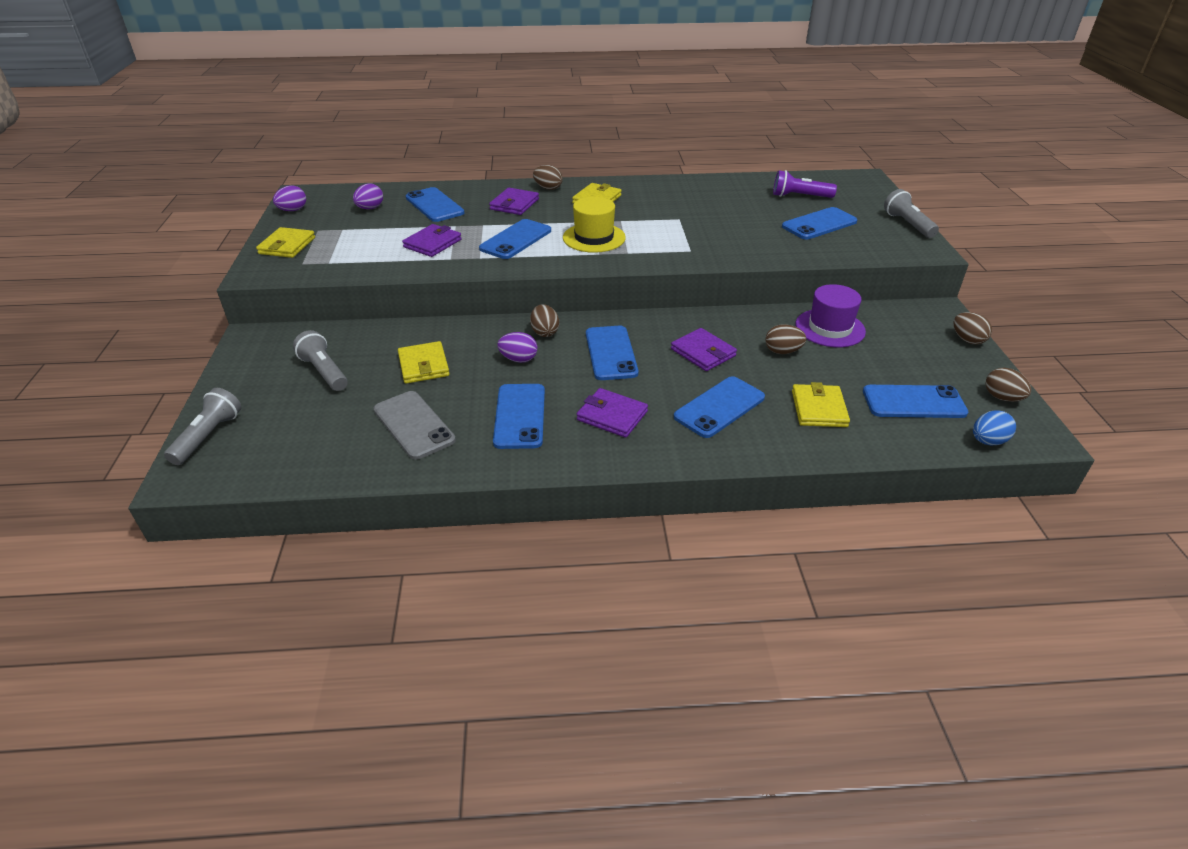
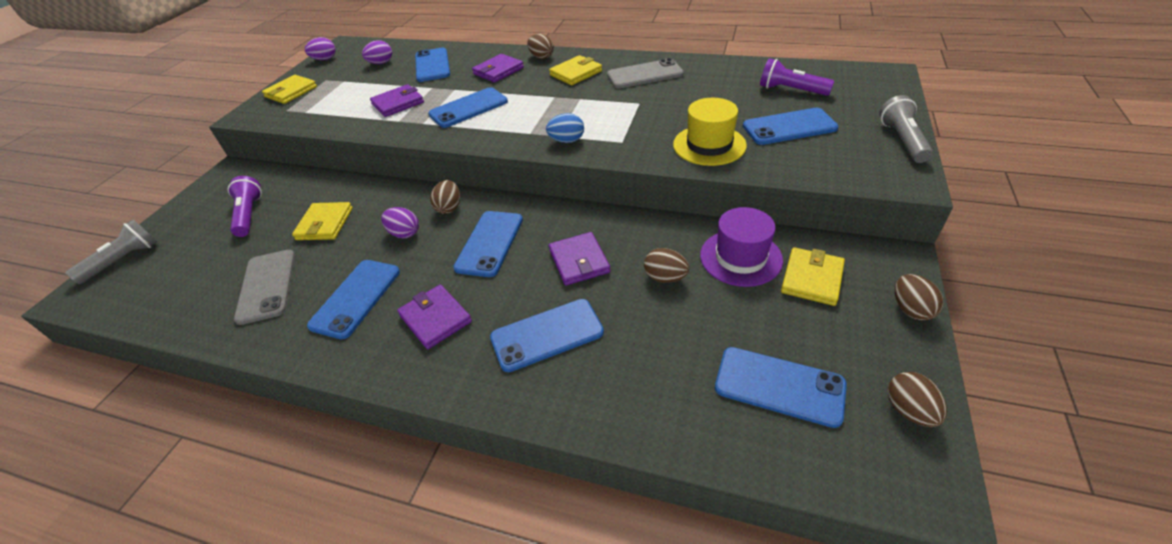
camera: 25 degrees right, 5 degrees up
grey flashlight [293,330,348,391] -> purple flashlight [228,176,262,237]
yellow hat [563,197,626,253] -> yellow hat moved to [673,98,747,166]
yellow wallet [792,382,850,427] -> yellow wallet moved to [781,247,845,306]
blue egg [973,410,1016,446] -> blue egg moved to [546,113,584,143]
none -> grey phone [607,58,684,89]

